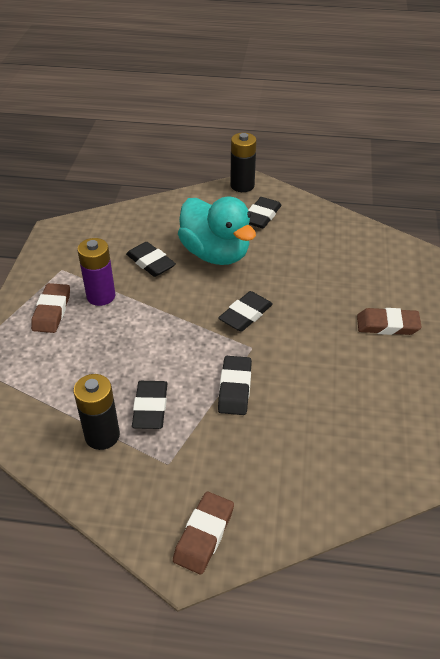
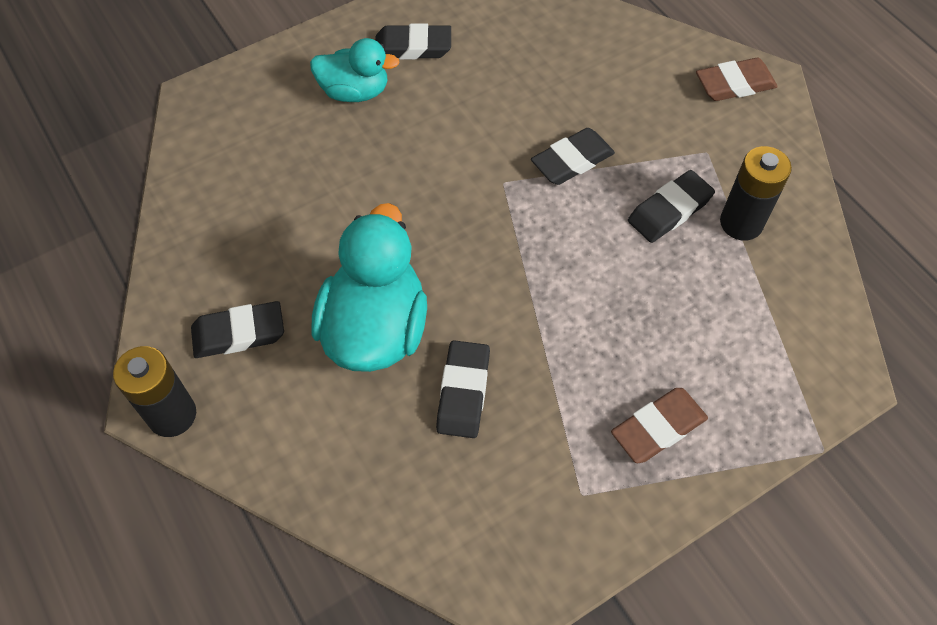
camera: 130 degrees left, 15 degrees up
purple battery [77,238,116,306] -> none
black eraser [218,291,273,332] -> black eraser moved to [375,24,451,59]
brown eraser [357,308,422,335] -> turquoise duck [310,38,400,102]

